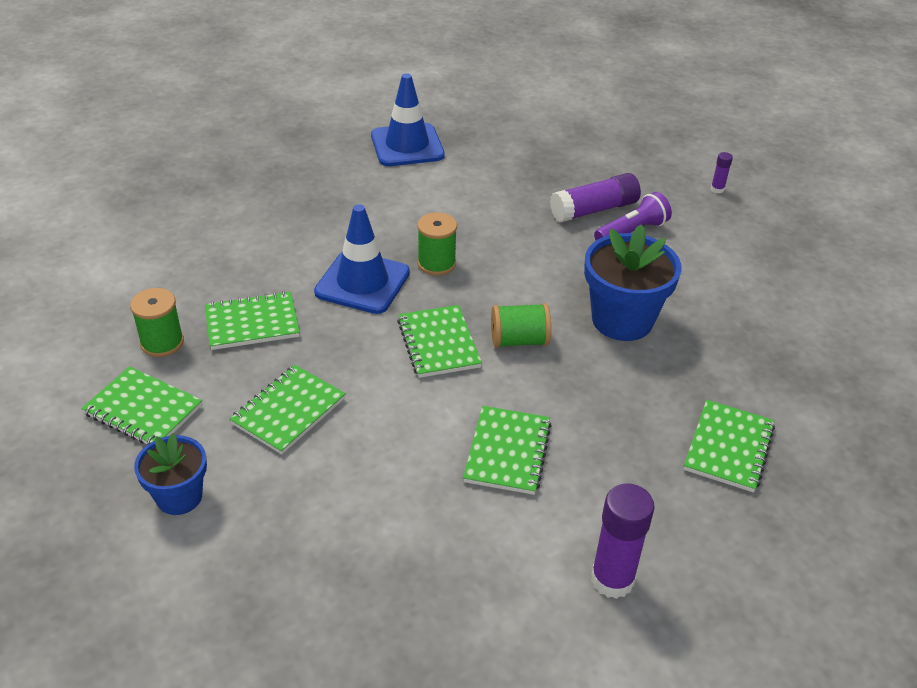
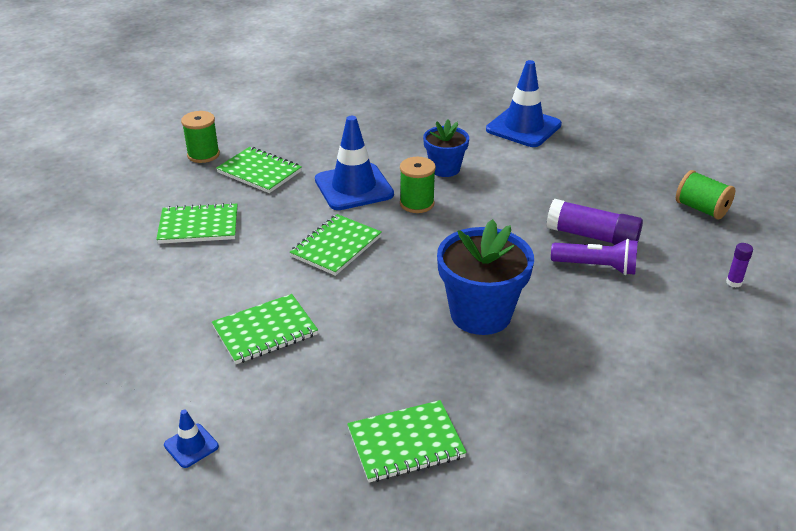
camera: 50 degrees right, 5 degrees down
green notebook [81,366,202,445] -> none
blue flower pot [134,433,207,515] -> blue flower pot moved to [423,120,469,177]
green spool [491,303,551,348] -> green spool moved to [676,170,735,220]
purple glue stick [591,483,655,599] -> blue traffic cone [164,410,219,468]

